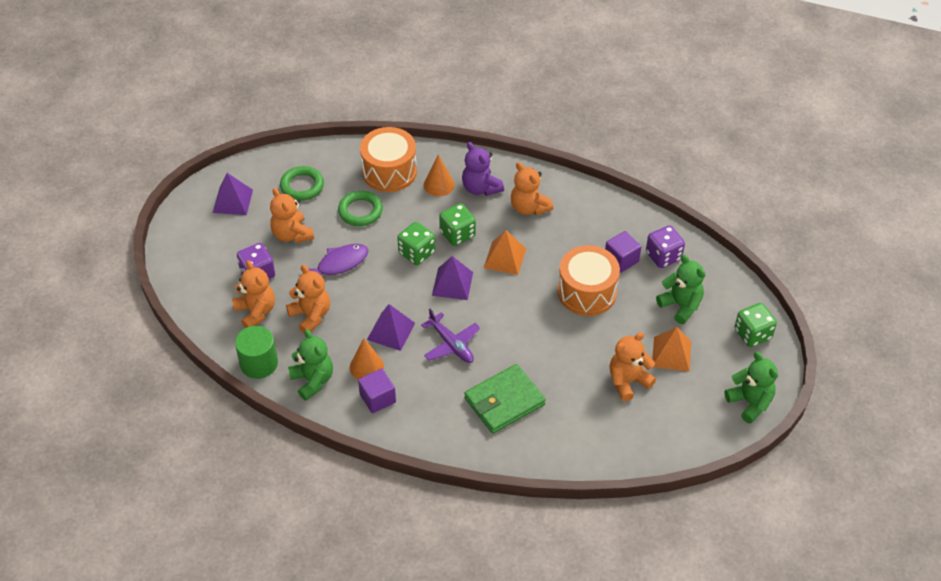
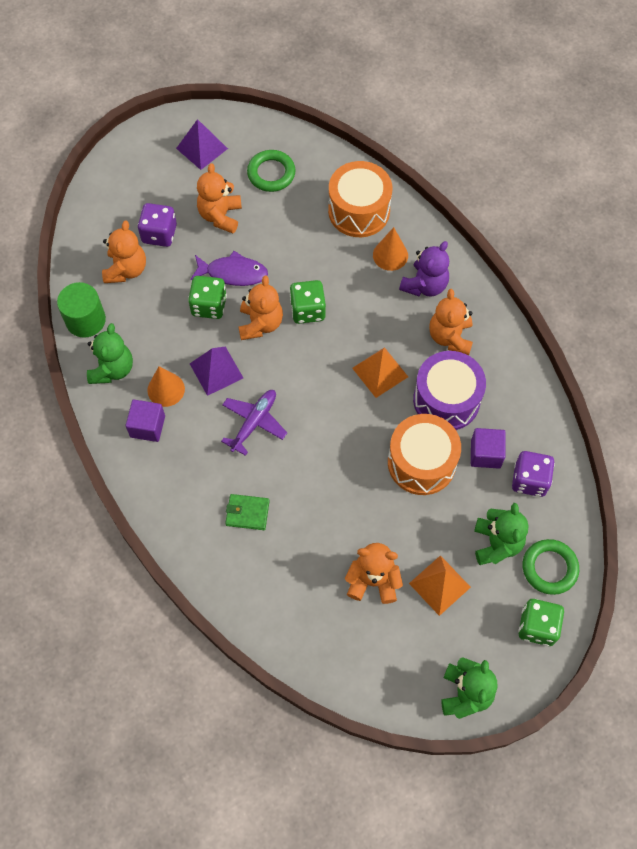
camera: 40 degrees right, 15 degrees up
orange teddy bear [286,265,330,334] -> orange teddy bear moved to [238,276,283,340]
green ring [338,191,383,226] -> green ring moved to [523,539,579,595]
purple plane [421,309,480,363] -> purple plane turned 150 degrees counterclockwise [221,390,287,456]
purple pyramid [432,256,473,300] -> none
green dice [439,203,476,246] -> green dice moved to [188,276,227,319]
purple teddy bear [462,142,504,196] -> purple teddy bear turned 150 degrees counterclockwise [399,241,449,297]
green wallet [464,364,546,434] -> green wallet [225,494,270,530], size x0.55
none -> purple drum [413,351,486,430]

